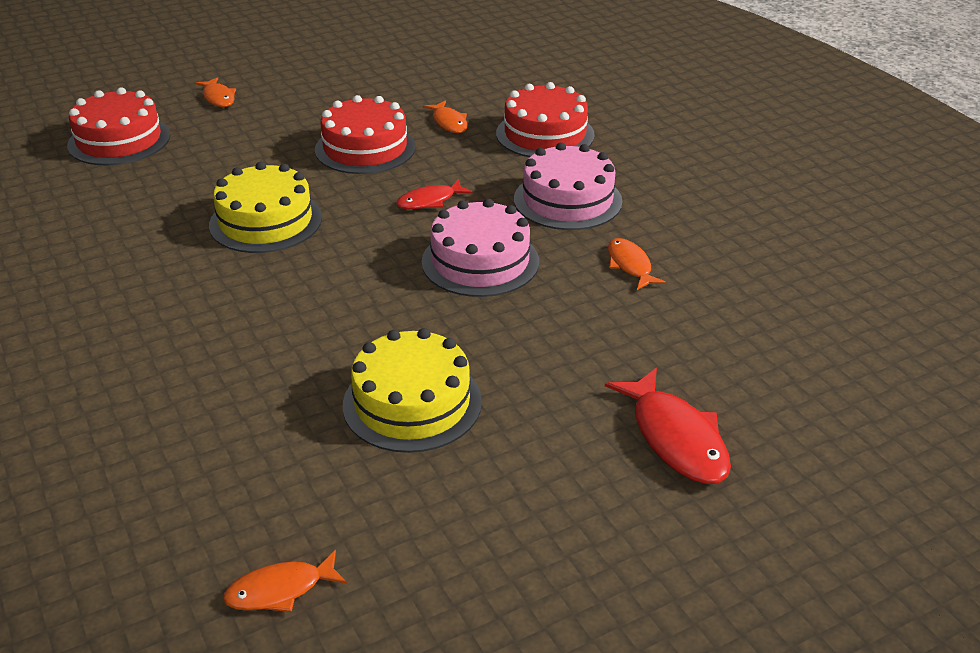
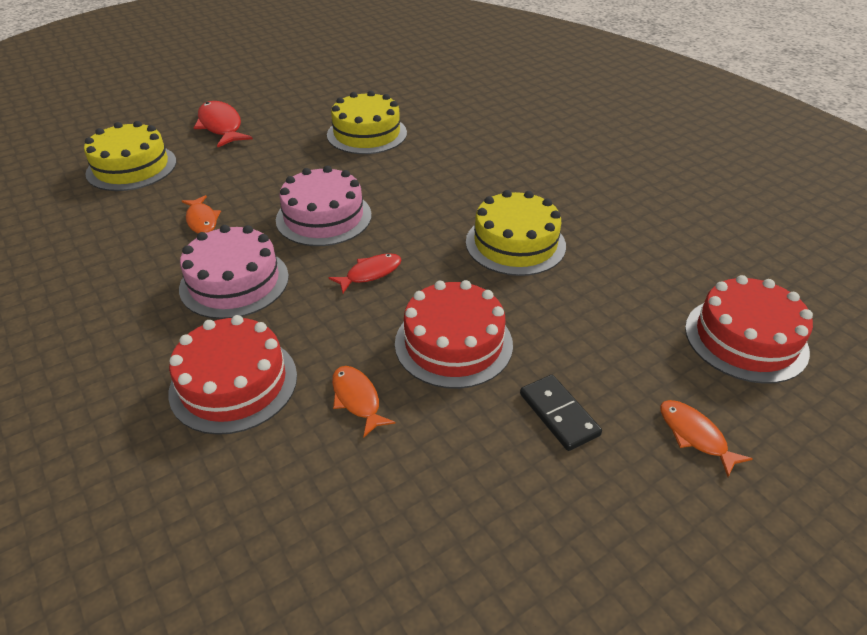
camera: 175 degrees right, 5 degrees up
orange fish [223,550,347,612] -> none
none -> yellow cake [84,121,176,191]
none -> black domino [520,375,602,451]

